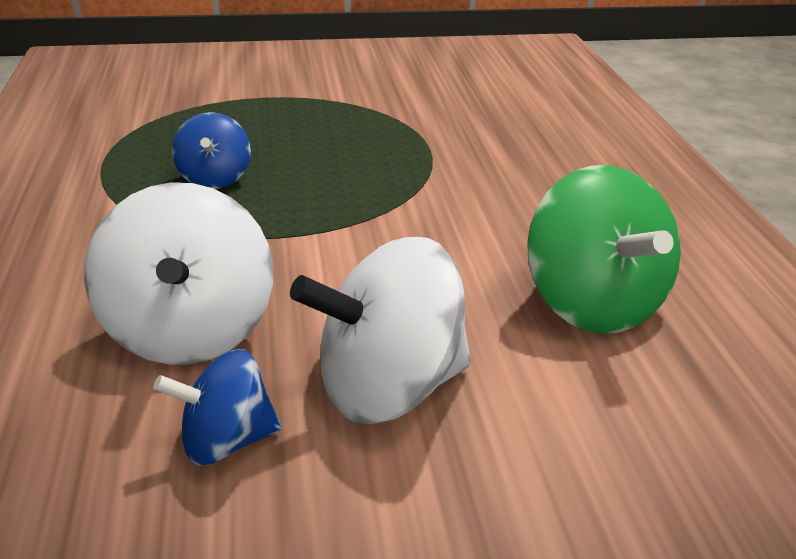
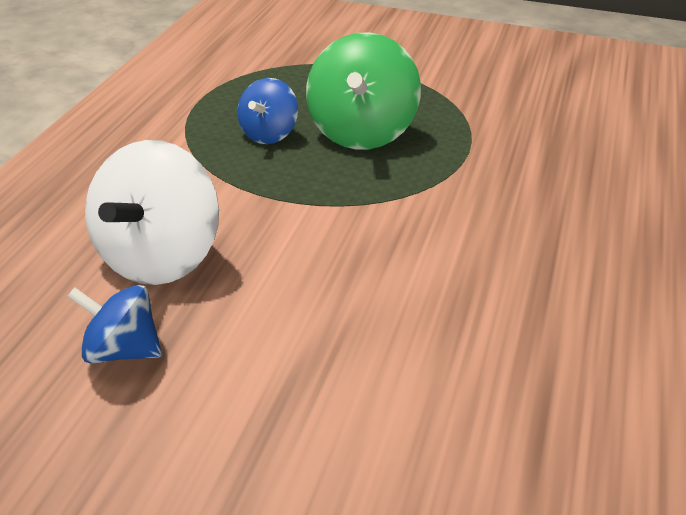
camera: 30 degrees right, 5 degrees up
white spinning top [290,237,471,424] -> none
green spinning top [527,165,681,334] -> green spinning top moved to [306,32,421,150]

